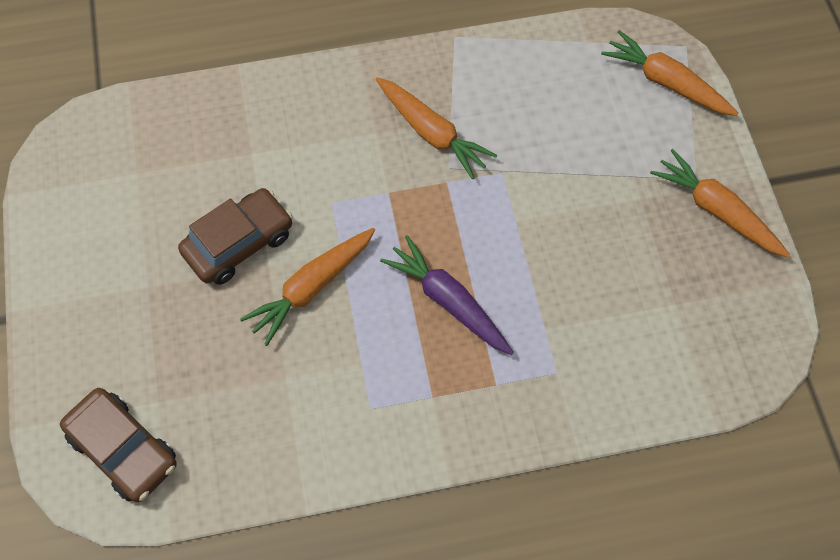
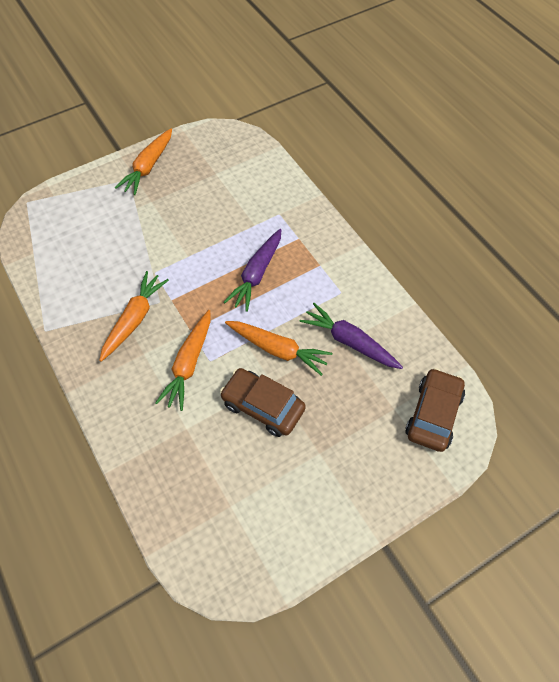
camera: 110 degrees left, 5 degrees down
orange carrot [601,30,739,116] -> orange carrot moved to [155,310,211,411]
none -> purple carrot [300,303,403,369]

